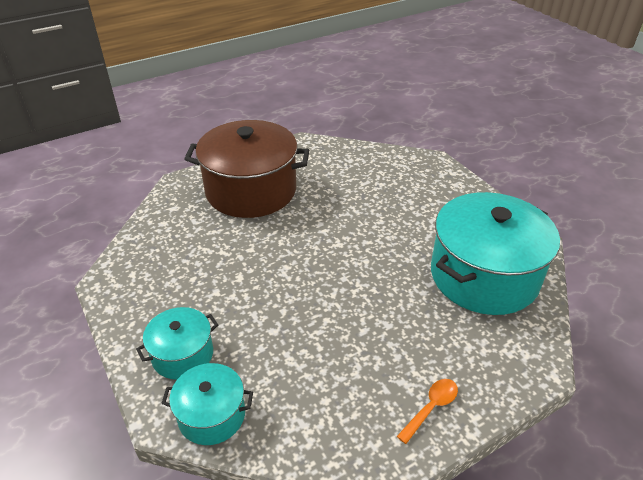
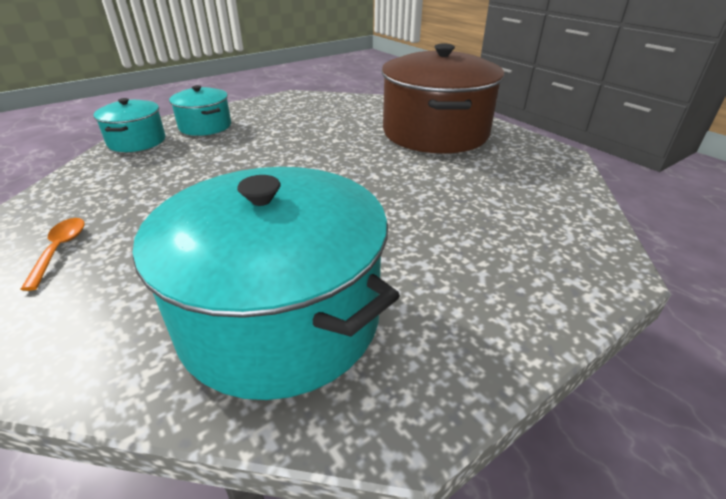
camera: 85 degrees right, 5 degrees down
orange spoon [397,379,458,444] -> orange spoon turned 135 degrees counterclockwise [20,218,85,291]

